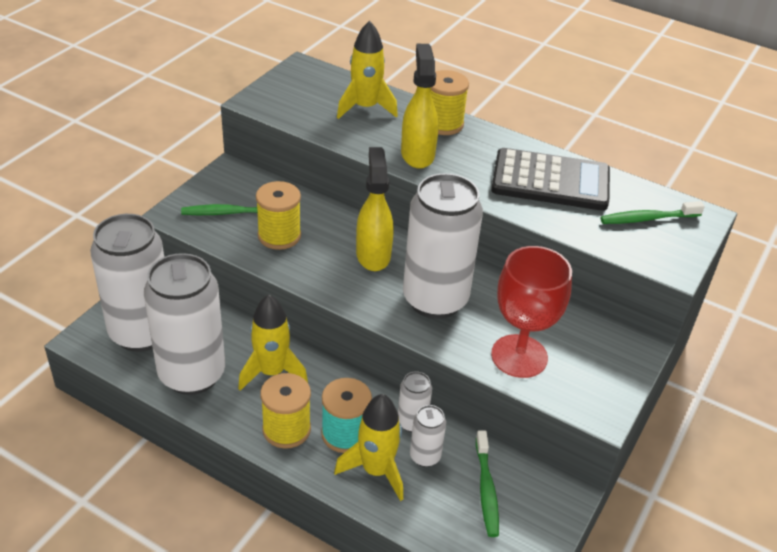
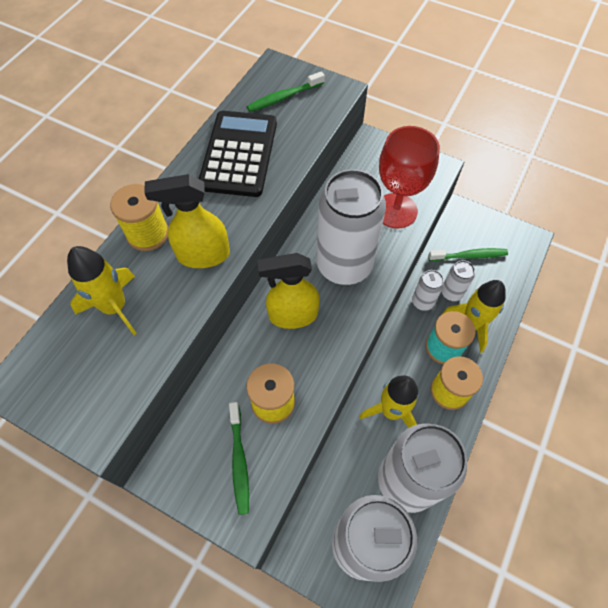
camera: 90 degrees left, 20 degrees up
green toothbrush [600,201,705,224] -> green toothbrush turned 75 degrees clockwise [247,71,325,112]

